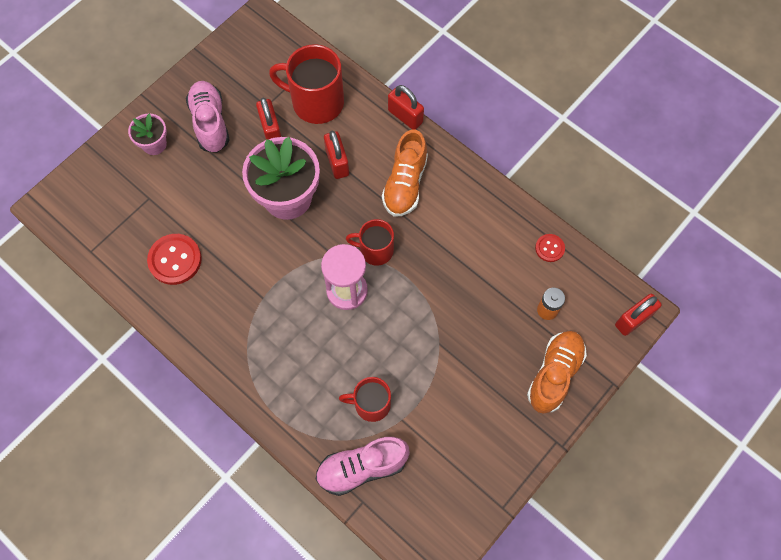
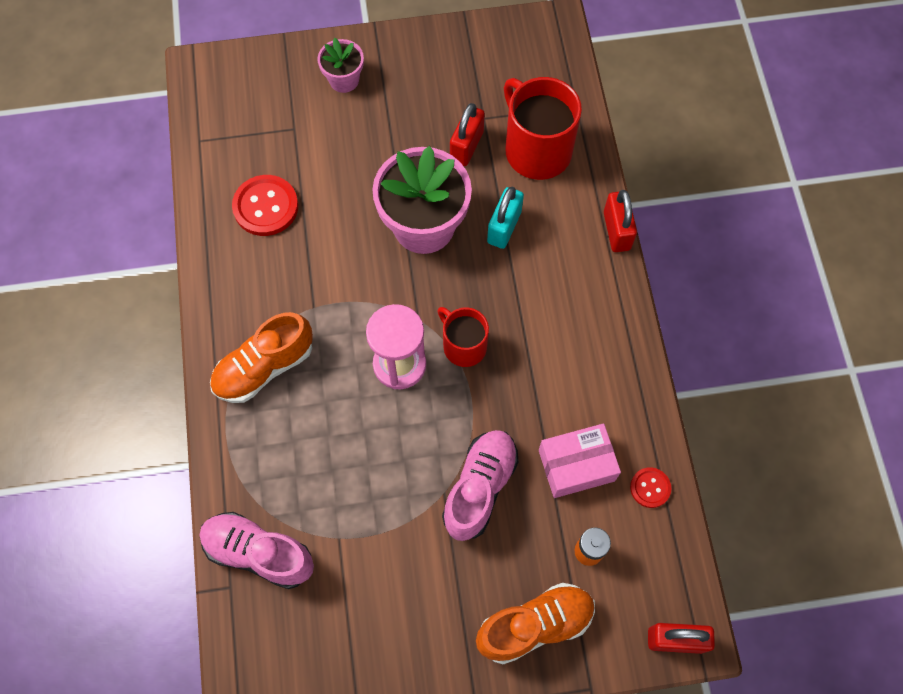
camera: 40 degrees right, 0 degrees up
pink shoe [186,81,230,153] -> pink shoe moved to [442,430,519,541]
red padlock [324,131,349,179] -> turquoise padlock [487,187,524,249]
red mug [339,377,391,422] -> none
orange shoe [382,130,428,217] -> orange shoe moved to [210,312,313,403]
none -> pink box [539,424,621,498]

